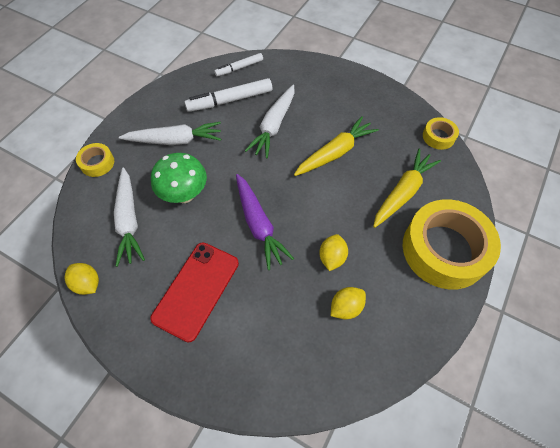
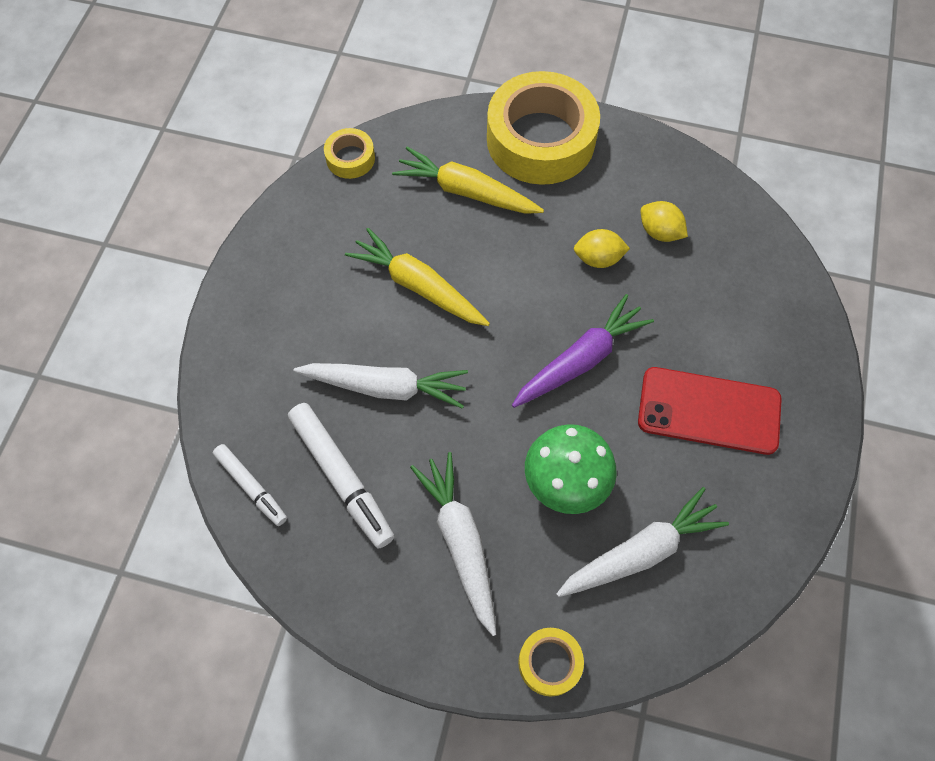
camera: 105 degrees left, 5 degrees up
yellow lemon [65,263,99,295] -> none

